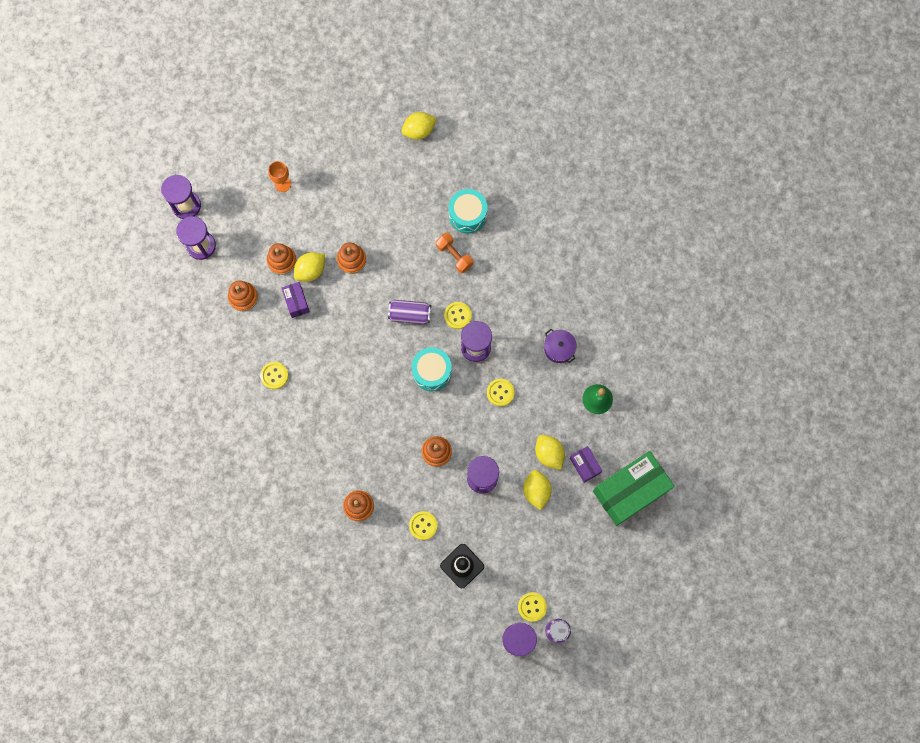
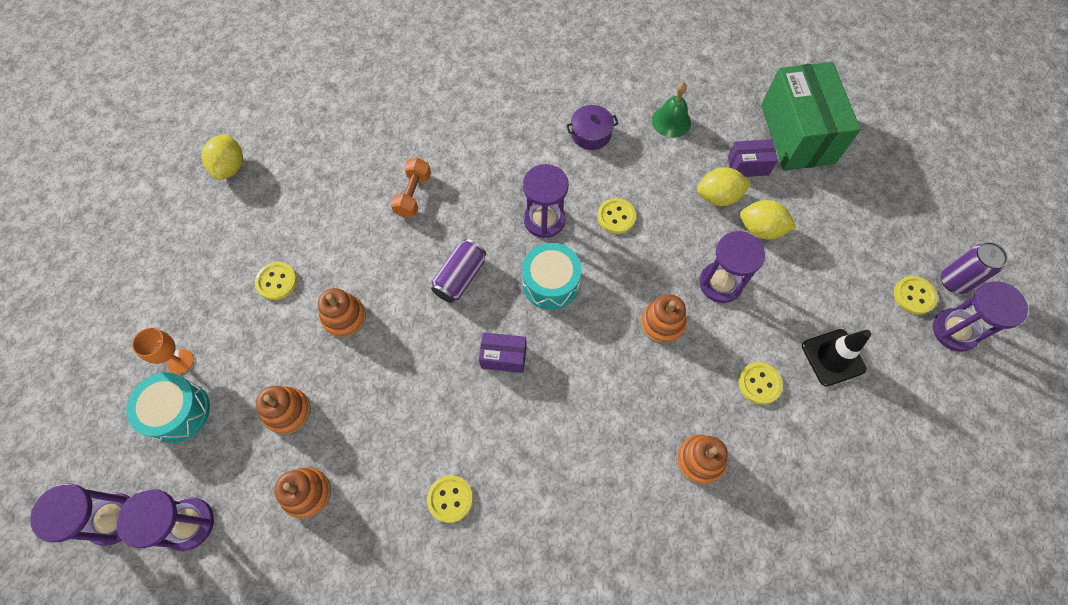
camera: 65 degrees left, 10 degrees down
purple box [282,282,310,318] -> purple box moved to [479,332,527,373]
yellow lemon [294,252,325,282] -> none
orange dumbbell [436,232,473,273] -> orange dumbbell turned 60 degrees counterclockwise [390,158,431,218]
yellow button [444,302,472,329] -> yellow button moved to [255,262,297,300]
turquoise drum [449,189,488,233] -> turquoise drum moved to [126,372,210,443]

